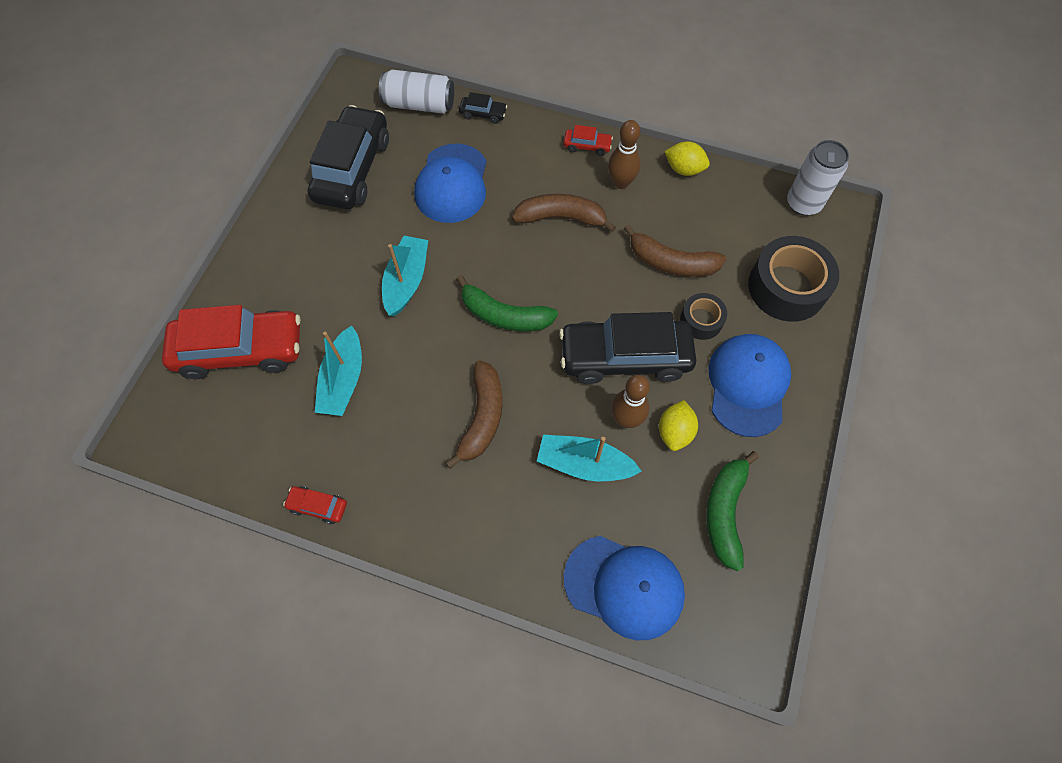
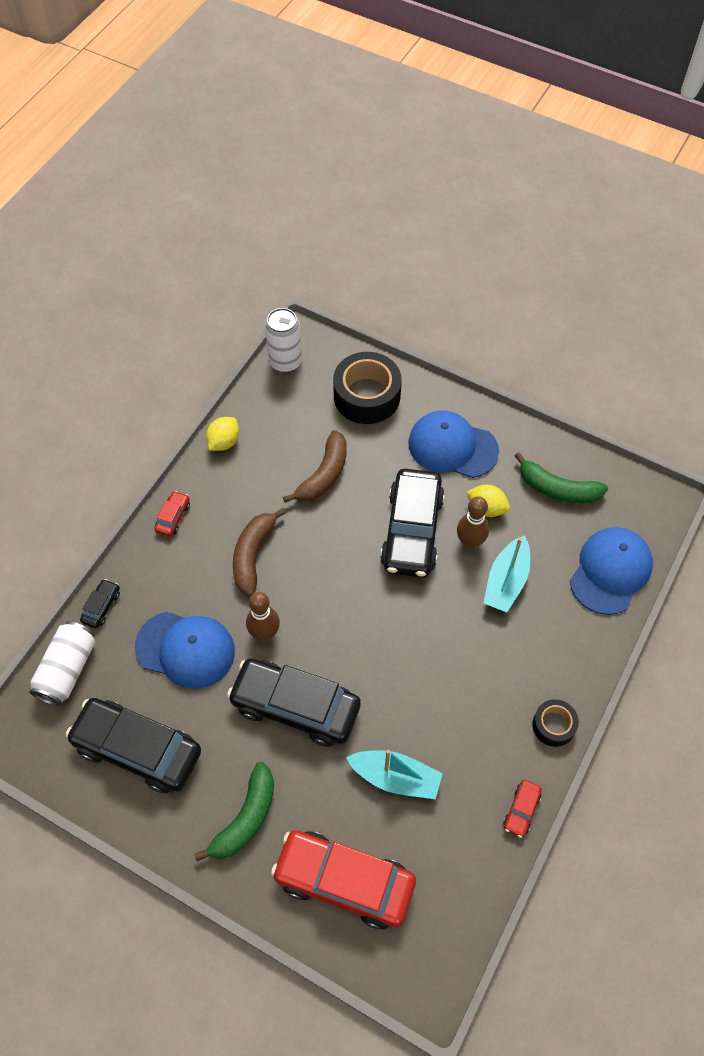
camera: 80 degrees left, 5 degrees down
red car [162,305,301,379] -> red car turned 75 degrees counterclockwise [271,830,416,930]
turquoise boat [382,236,428,316] -> black car [227,659,361,747]
brown banana [445,361,502,469] -> none
green banana [456,275,558,332] -> green banana moved to [194,762,274,861]
brown bowling pin [608,120,641,189] -> brown bowling pin moved to [246,592,280,641]
black tape [680,293,727,340] -> black tape moved to [532,699,579,747]

